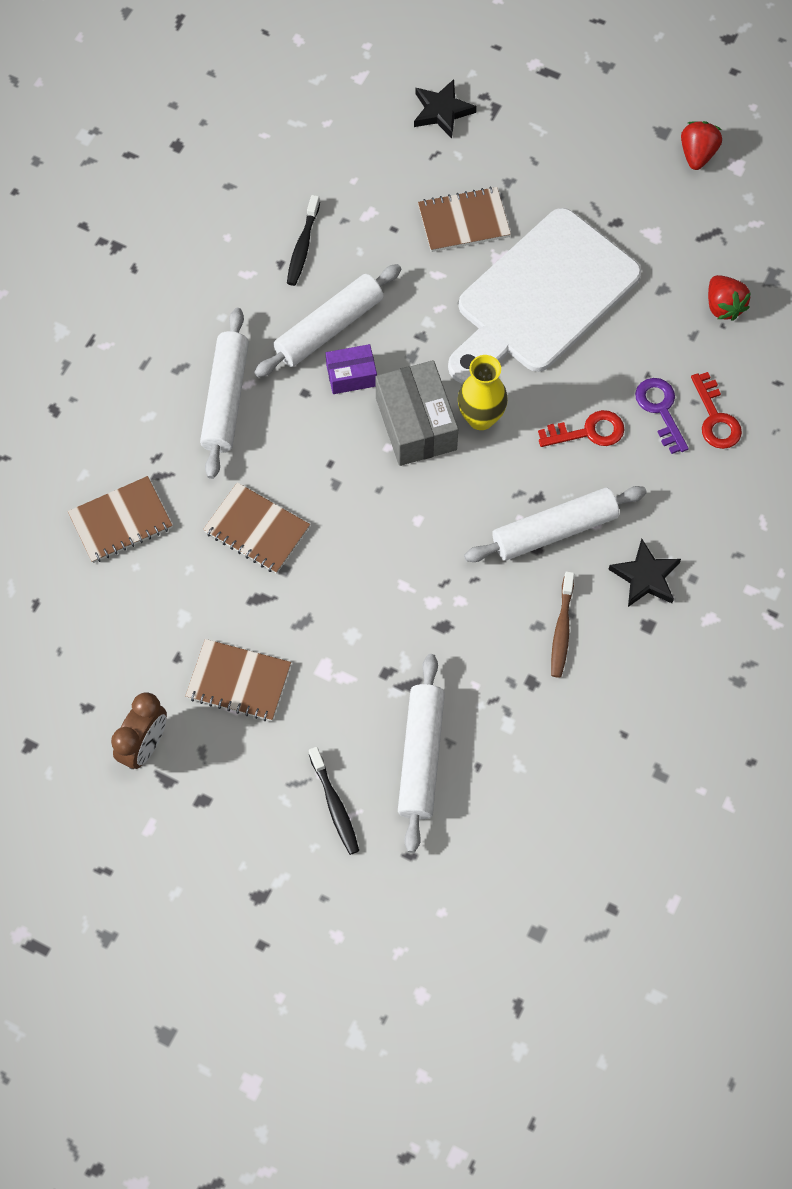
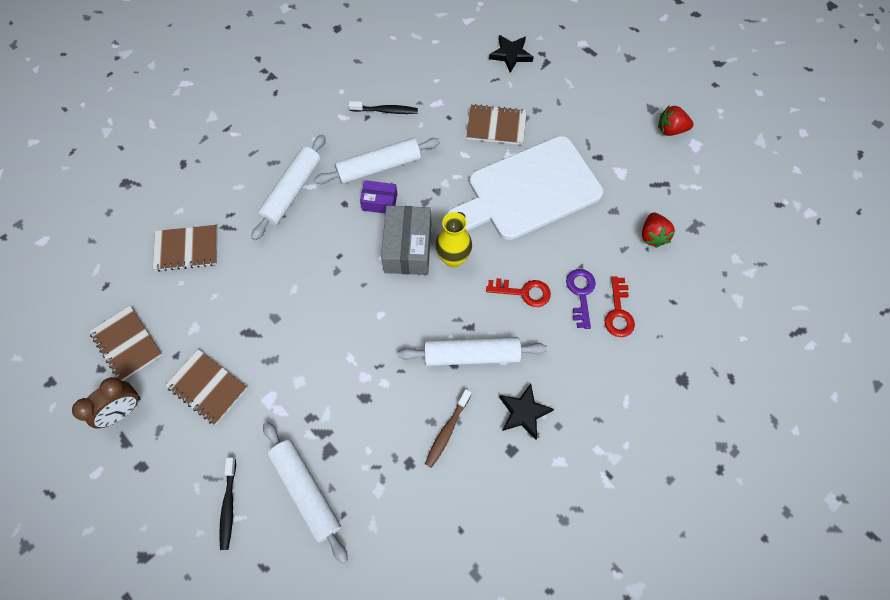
camera: 20 degrees right, 0 degrees up
brown notebook [203,482,310,574] -> brown notebook moved to [89,306,162,381]
black toothbrush [287,195,320,286] -> black toothbrush turned 120 degrees counterclockwise [349,101,418,114]
white rolling pin [398,654,445,853] -> white rolling pin turned 60 degrees counterclockwise [263,422,348,564]
red strawberry [681,121,722,170] -> red strawberry turned 120 degrees counterclockwise [658,106,694,136]

